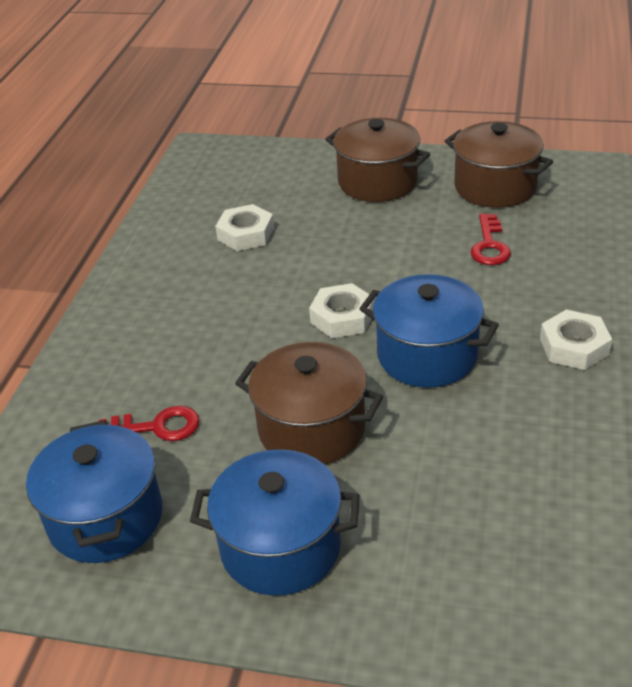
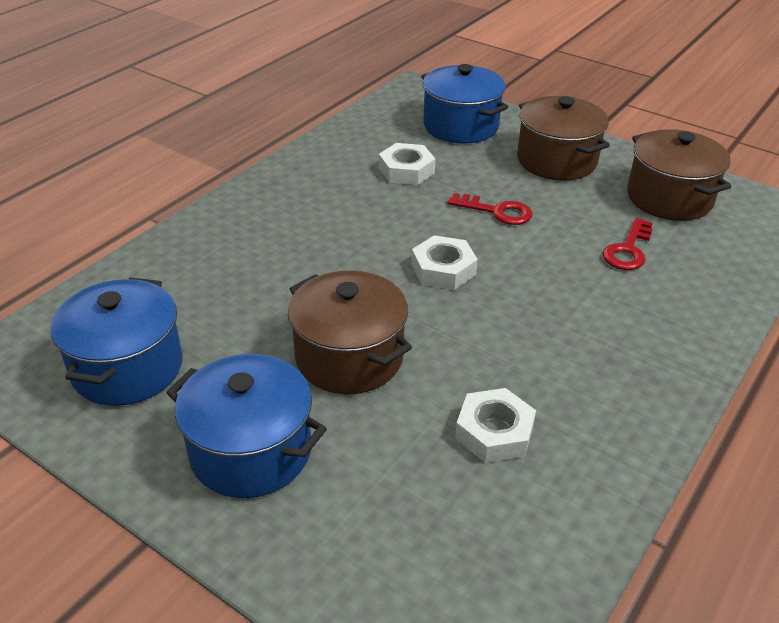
camera: 20 degrees right, 0 degrees up
red key [99,406,200,441] -> red key moved to [447,193,532,225]
blue pot [359,274,499,388] -> blue pot moved to [421,64,508,144]
white nut [540,310,612,370] -> white nut moved to [455,388,536,463]

